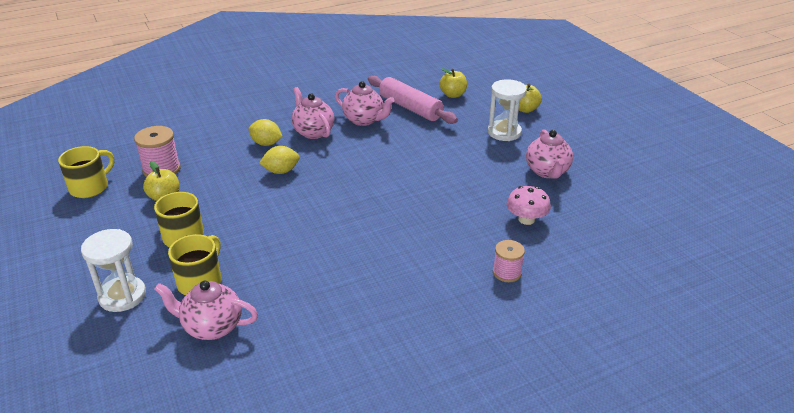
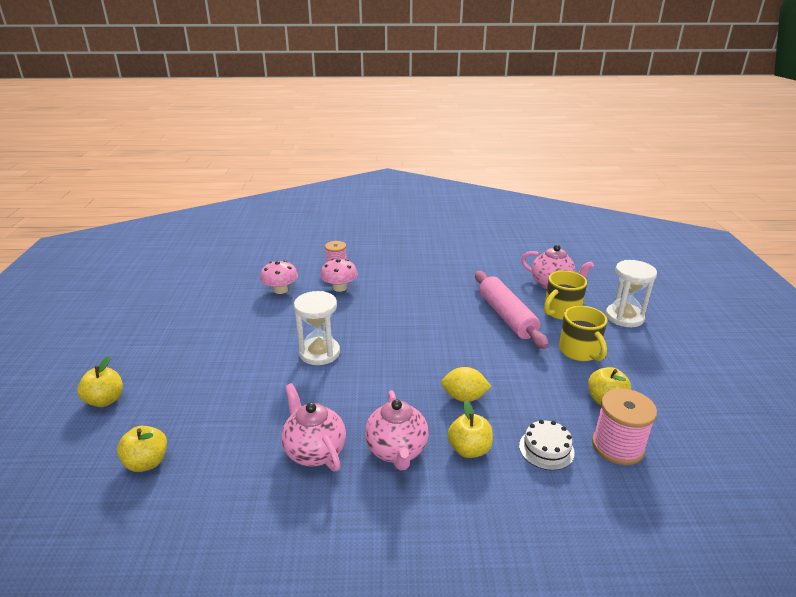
camera: 155 degrees left, 5 degrees down
yellow mug [58,146,114,198] -> none
yellow lemon [249,119,283,146] -> yellow apple [448,401,493,458]
pink rolling pin [368,76,458,124] -> pink rolling pin moved to [475,271,549,349]
white hourglass [488,79,527,141] -> white hourglass moved to [294,291,340,365]
pink teapot [526,129,573,179] -> none
none -> pink mushroom [320,258,358,292]
none -> white cake [519,420,575,470]

